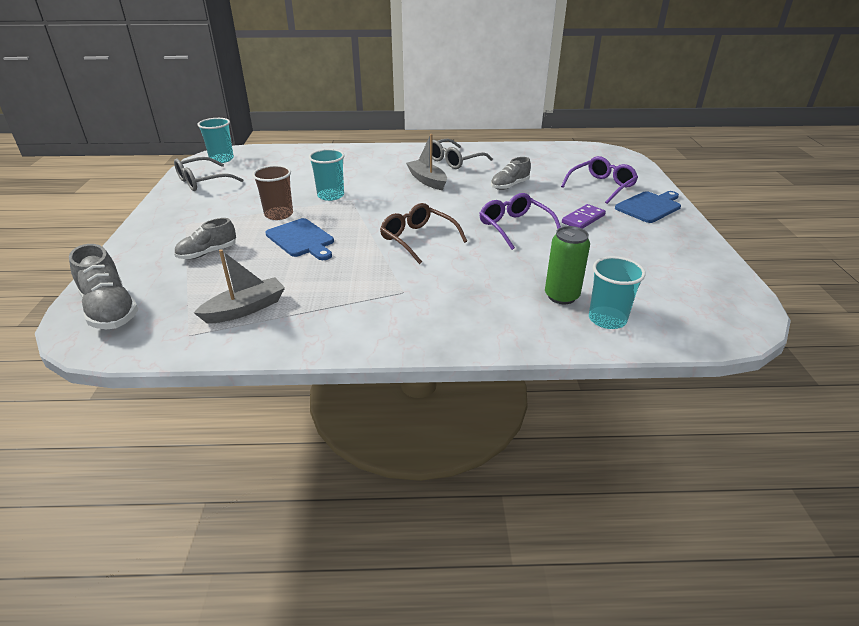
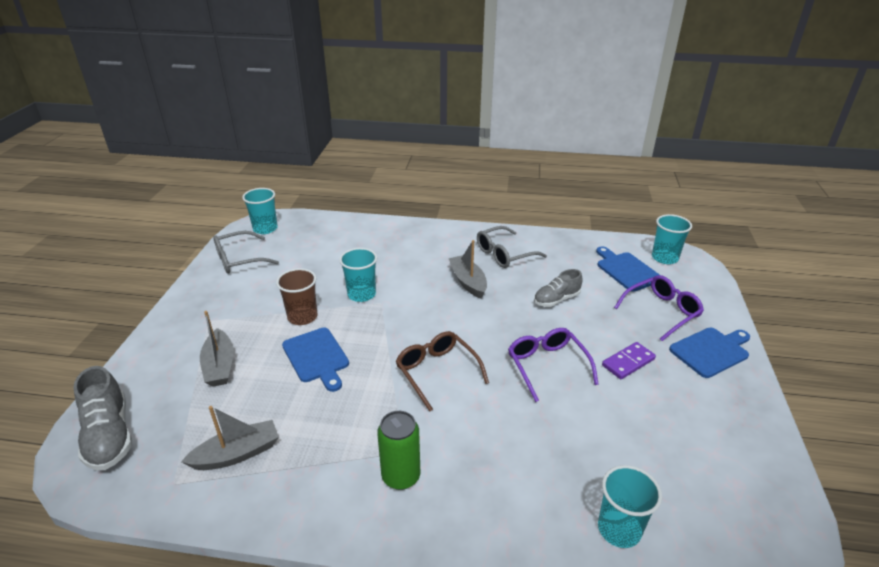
camera: 10 degrees right, 0 degrees up
grey shoe [174,218,236,259] -> grey boat [200,311,234,387]
green can [545,226,590,304] -> green can moved to [377,411,420,490]
none -> blue cutting board [596,247,660,292]
none -> turquoise cup [652,214,692,264]

